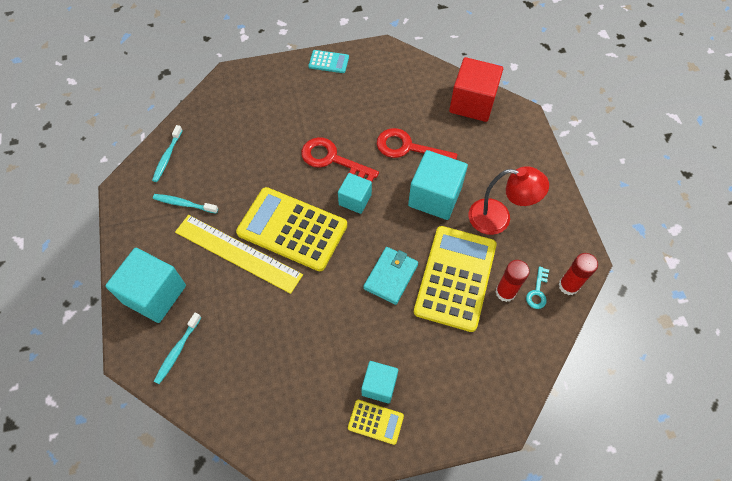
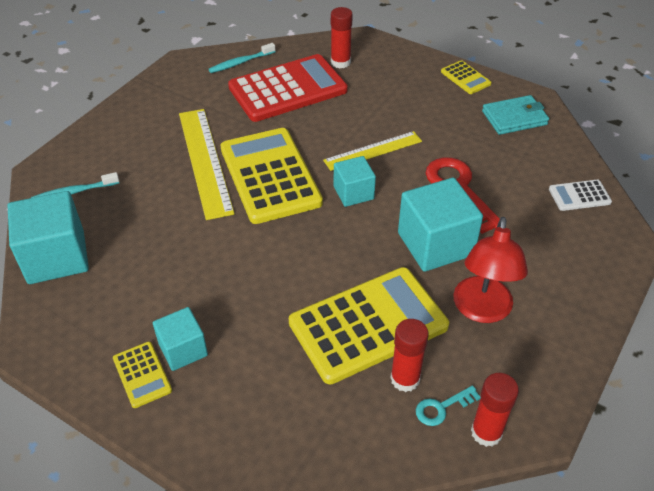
camera: 45 degrees right, 15 degrees down
turquoise cube [105,248,186,323] -> turquoise cube moved to [8,191,89,284]
turquoise toothbrush [153,194,218,214] -> none
red key [301,137,379,182] -> yellow ruler [323,131,422,171]
turquoise calculator [308,50,349,73] -> yellow calculator [441,60,492,94]
turquoise wallet [363,247,418,305] -> turquoise wallet moved to [482,95,549,135]
red cube [449,57,503,122] -> white calculator [549,180,612,211]
red lamp [469,166,549,235] -> red lamp turned 45 degrees clockwise [453,217,528,323]
none -> red calculator [228,54,348,122]
none -> red glue stick [331,7,353,68]

